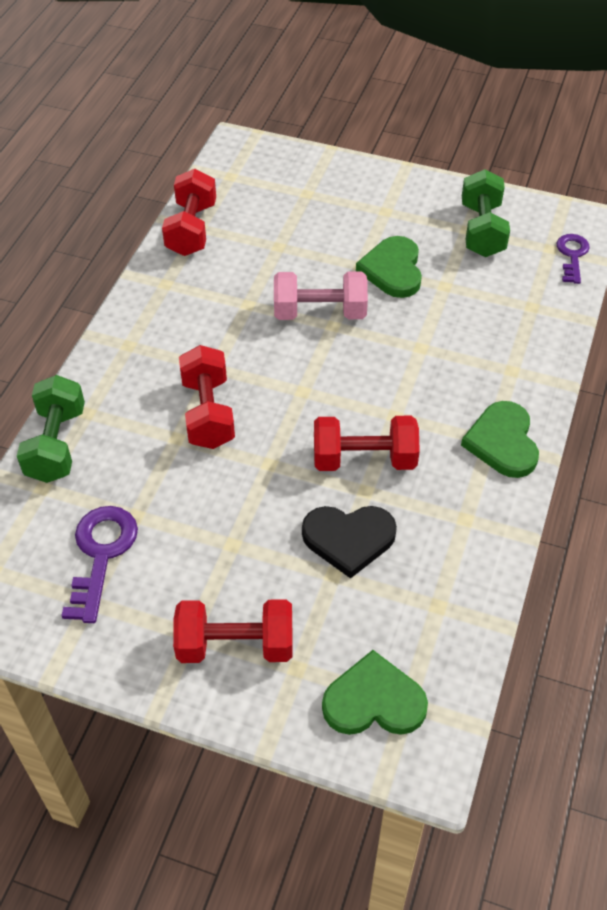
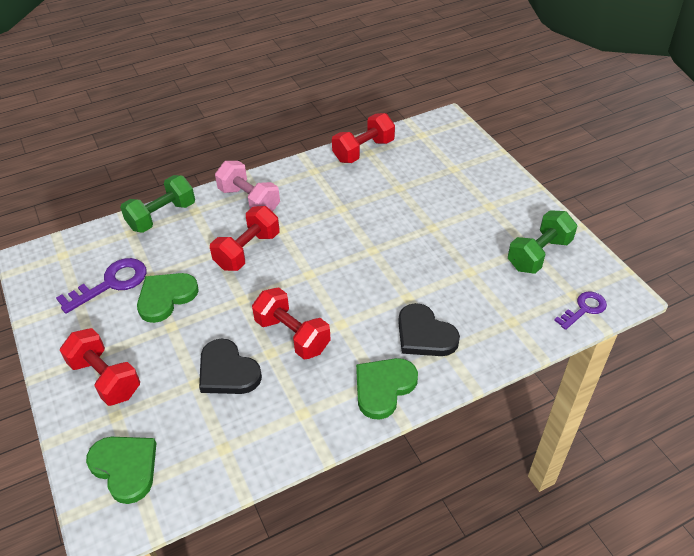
camera: 45 degrees right, 5 degrees down
pink dumbbell [274,271,368,320] -> pink dumbbell moved to [215,161,280,212]
green heart [356,236,422,298] -> green heart moved to [137,273,199,323]
none -> black heart [398,303,460,356]

